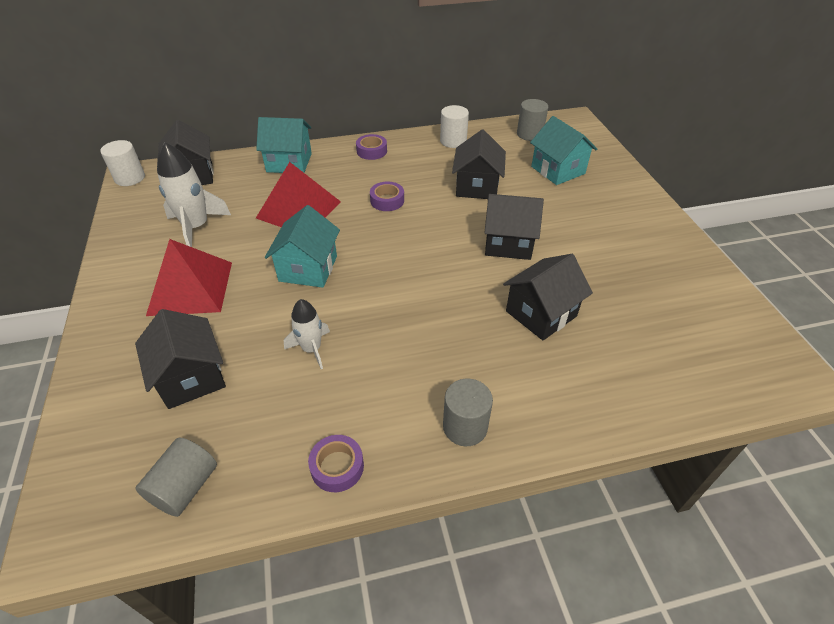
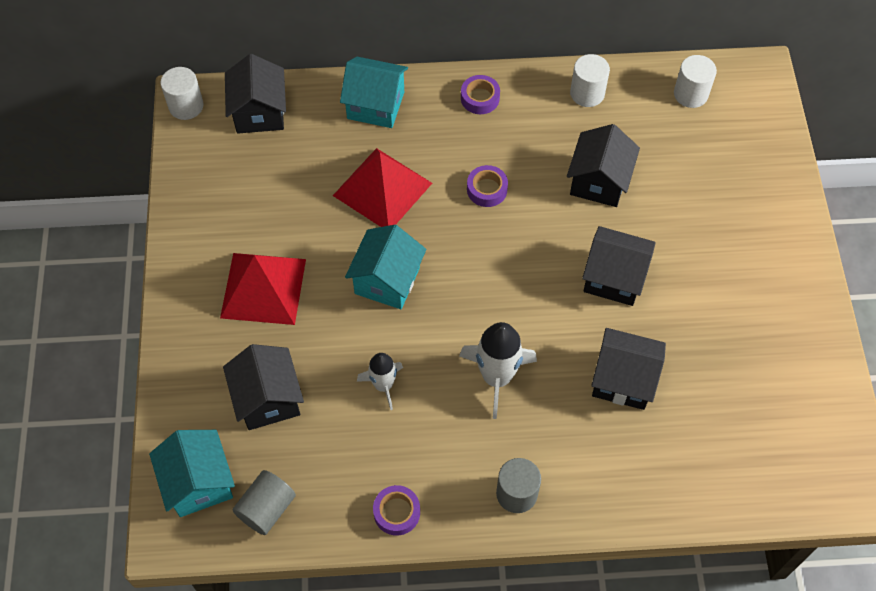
camera: 10 degrees right, 15 degrees up
white rocket [157,142,231,247] -> white rocket moved to [459,322,537,419]
black house [503,254,593,340] -> black house turned 45 degrees clockwise [591,328,666,410]
grey cylinder [517,99,548,141] -> white cylinder [674,55,717,108]
turquoise house [530,116,597,185] -> turquoise house moved to [149,430,235,517]

